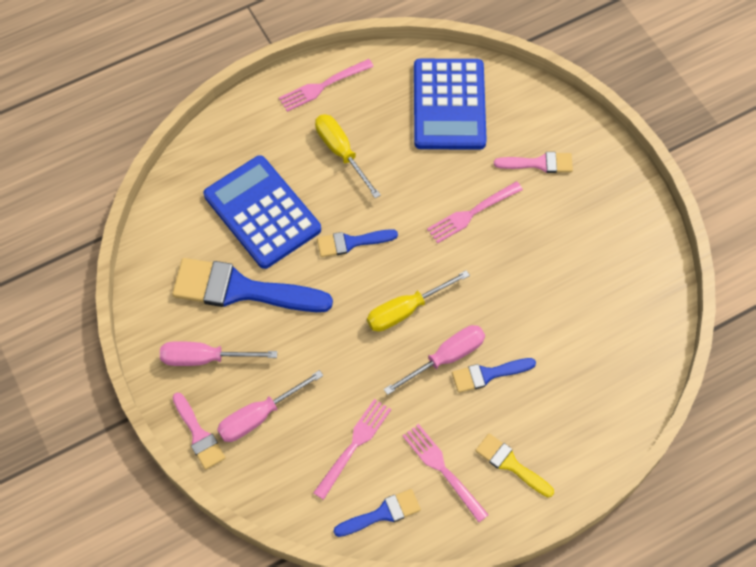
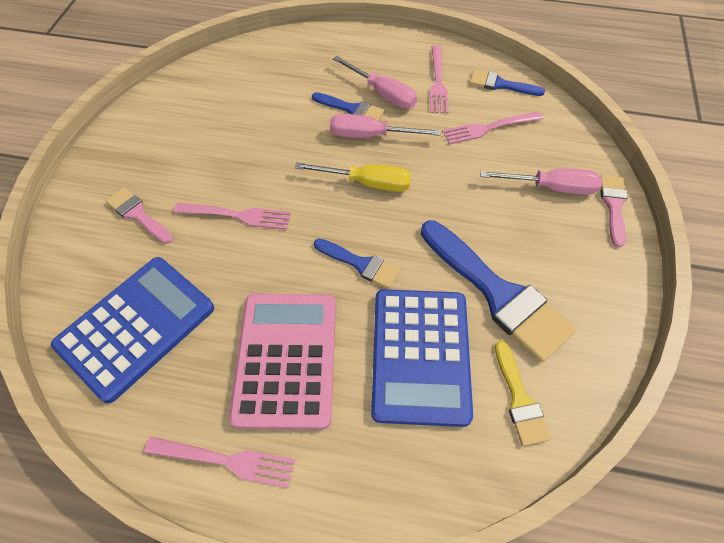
camera: 140 degrees left, 5 degrees down
pink screwdriver [160,341,277,366] -> pink screwdriver moved to [333,56,417,109]
yellow screwdriver [315,114,381,198] -> pink calculator [229,294,336,430]
yellow brush [475,433,554,497] -> yellow brush moved to [495,341,551,446]

